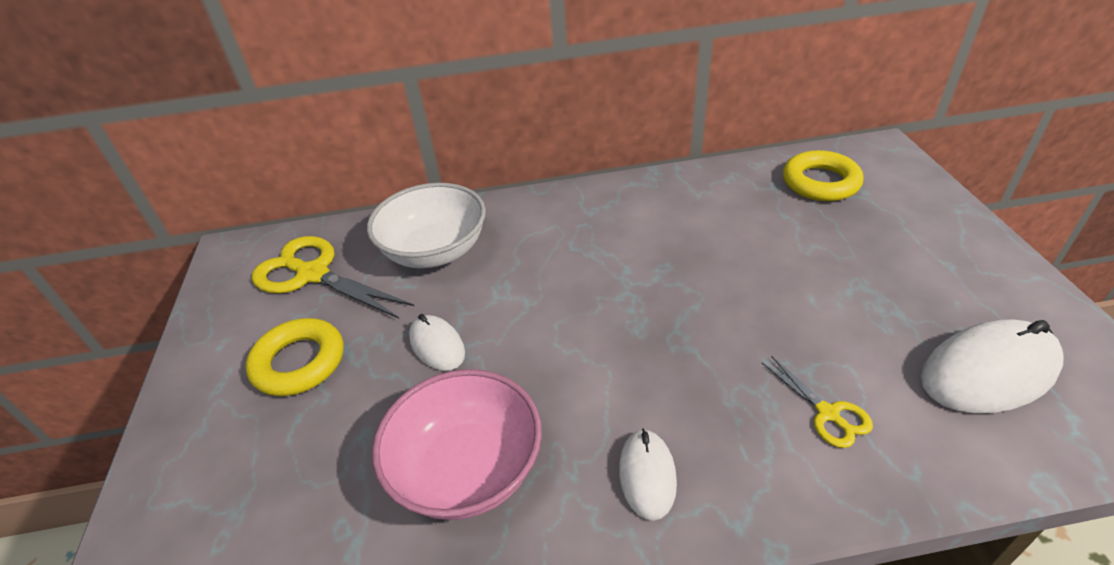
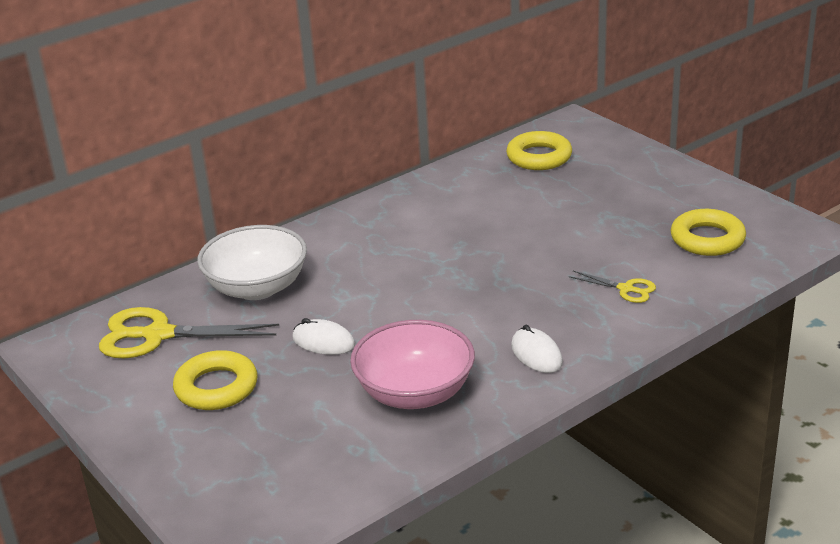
camera: 30 degrees left, 10 degrees down
white mouse [920,319,1064,414] -> yellow ring [671,209,746,256]

